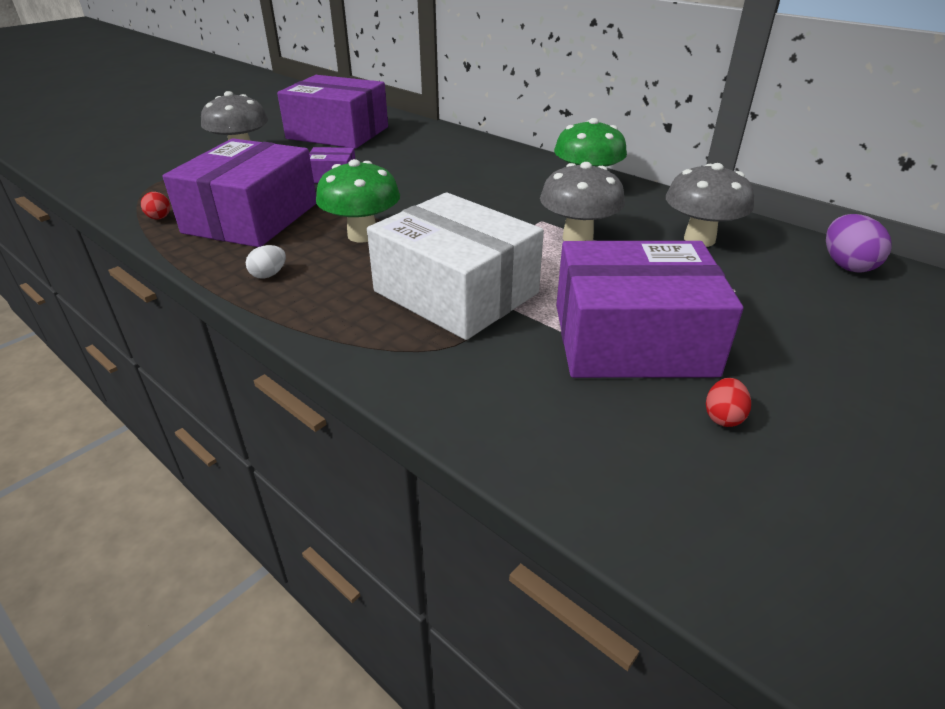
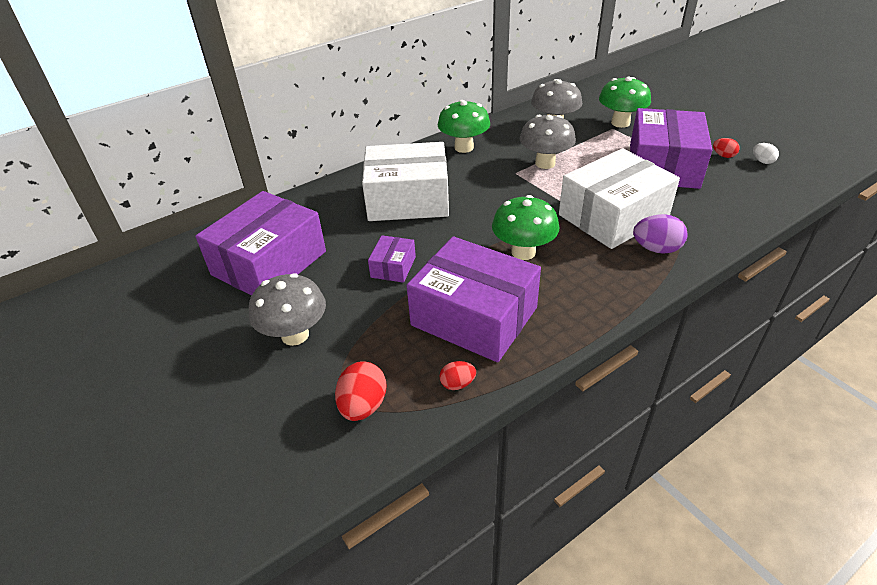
camera: 75 degrees left, 5 degrees up
white egg [246,245,286,278] -> white egg moved to [753,143,779,164]
purple egg [826,214,892,273] -> purple egg moved to [633,214,688,254]
none -> red egg [335,361,387,421]
none -> white box [362,142,449,221]
none -> green mushroom [599,77,651,128]

